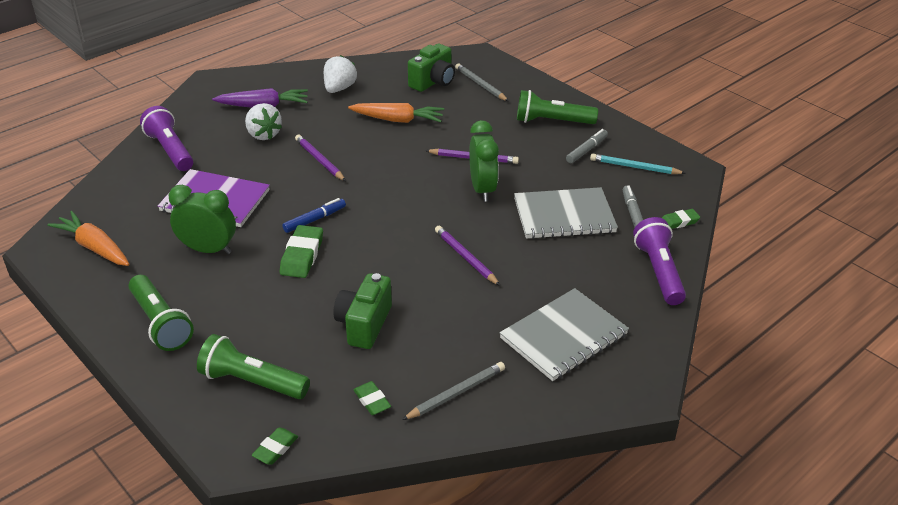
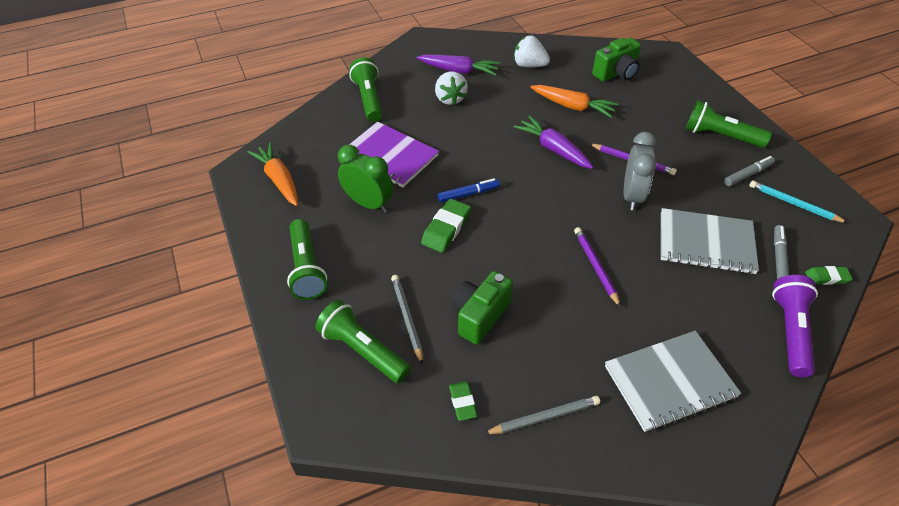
camera: 20 degrees right, 10 degrees up
purple flashlight [140,106,193,171] -> green flashlight [349,57,382,122]
green eraser [252,427,298,465] -> none
purple pencil [295,134,346,181] -> none
white strawberry [324,55,357,93] -> white strawberry turned 105 degrees counterclockwise [514,35,550,67]
grey pencil [455,63,509,101] -> grey pencil moved to [391,275,423,365]
green clock [469,120,499,202] -> grey clock [624,132,656,210]
none -> purple carrot [514,116,593,169]

